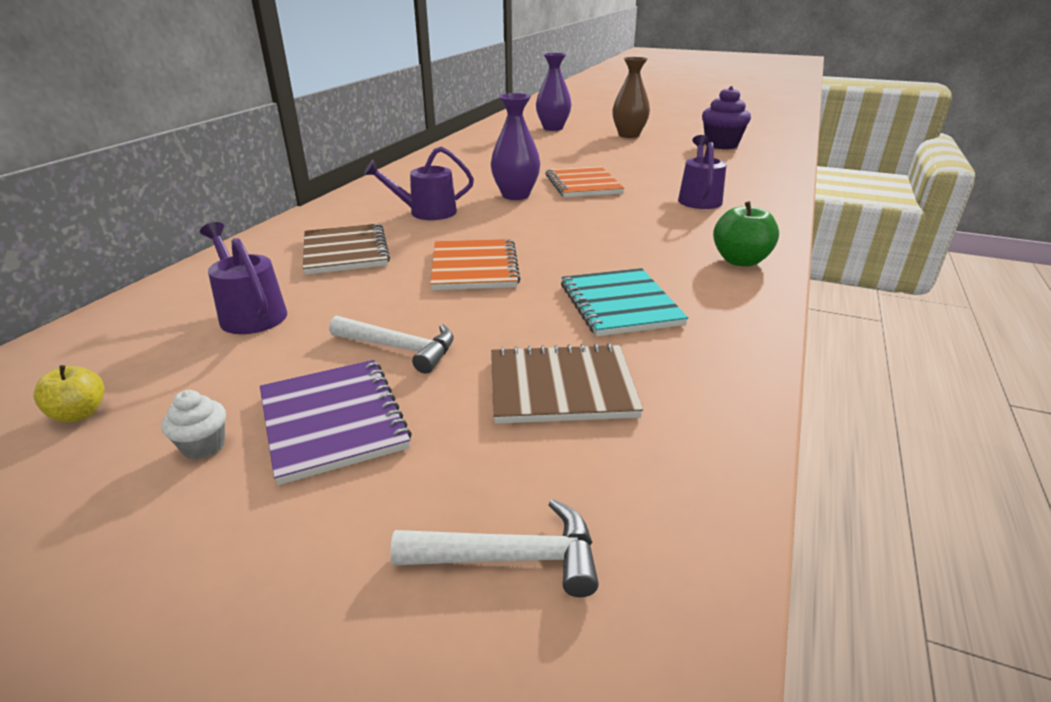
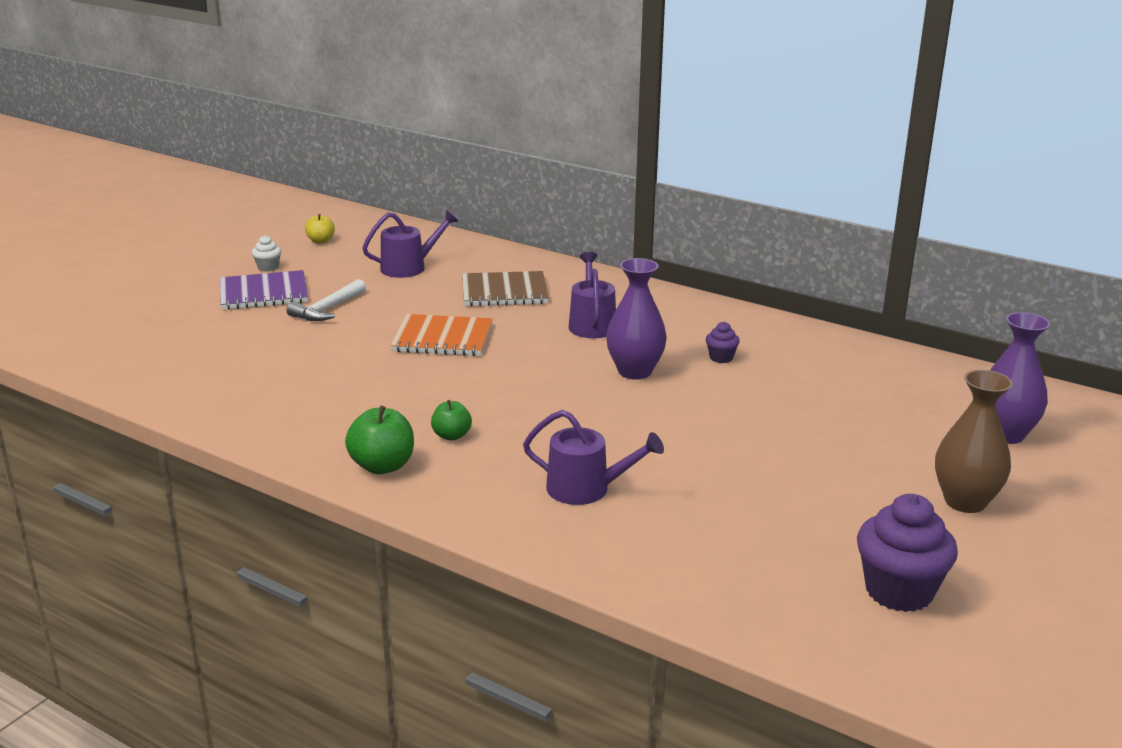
camera: 100 degrees right, 5 degrees down
white hammer [390,499,599,597] -> none
brown notebook [491,343,643,424] -> none
orange notebook [545,166,624,197] -> none
turquoise notebook [561,268,688,336] -> none
none -> green apple [431,400,472,440]
none -> purple cupcake [706,322,740,363]

